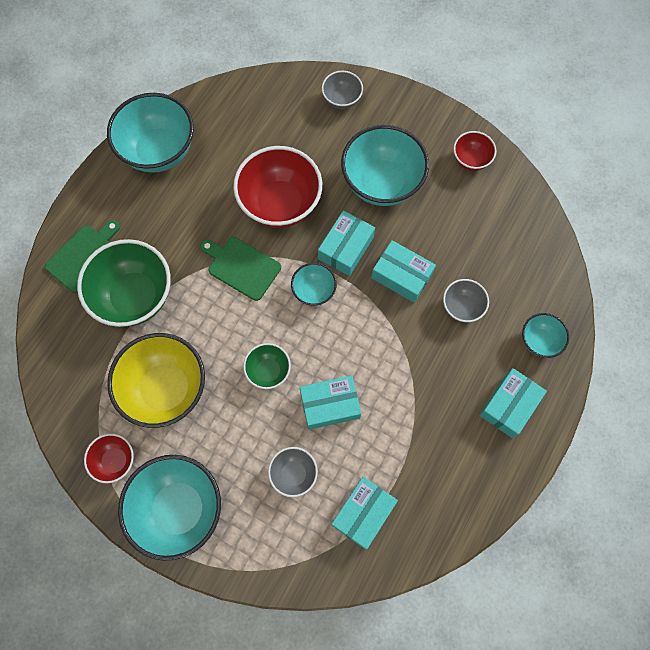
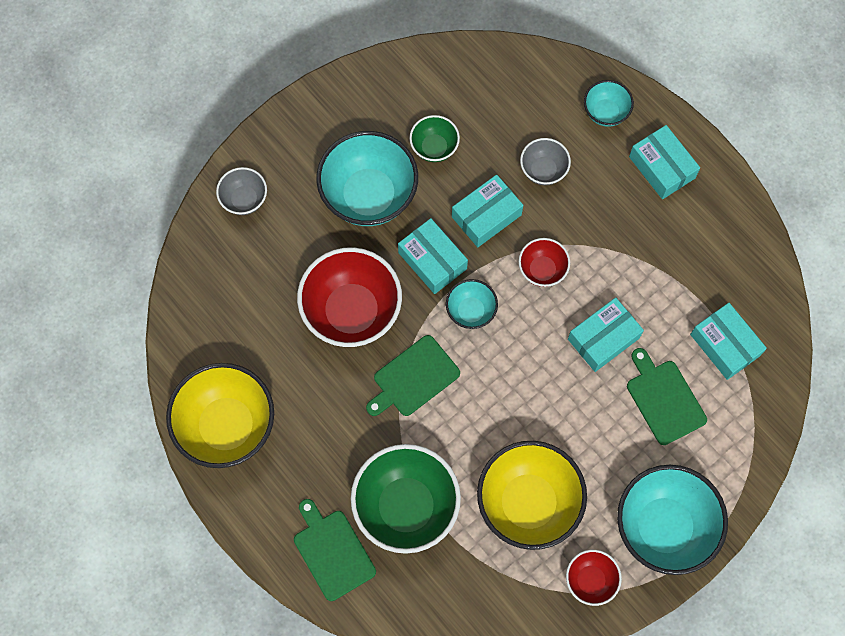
camera: 70 degrees left, 0 degrees up
turquoise bowl [107,93,194,173] -> yellow bowl [166,363,274,468]
green bowl [243,343,291,389] -> green bowl moved to [409,115,460,162]
grey bowl [268,447,318,497] -> green cutting board [627,348,707,445]
turquoise box [300,375,361,430] -> turquoise box turned 45 degrees clockwise [568,298,644,372]
red bowl [453,131,496,171] -> red bowl moved to [519,238,570,287]

